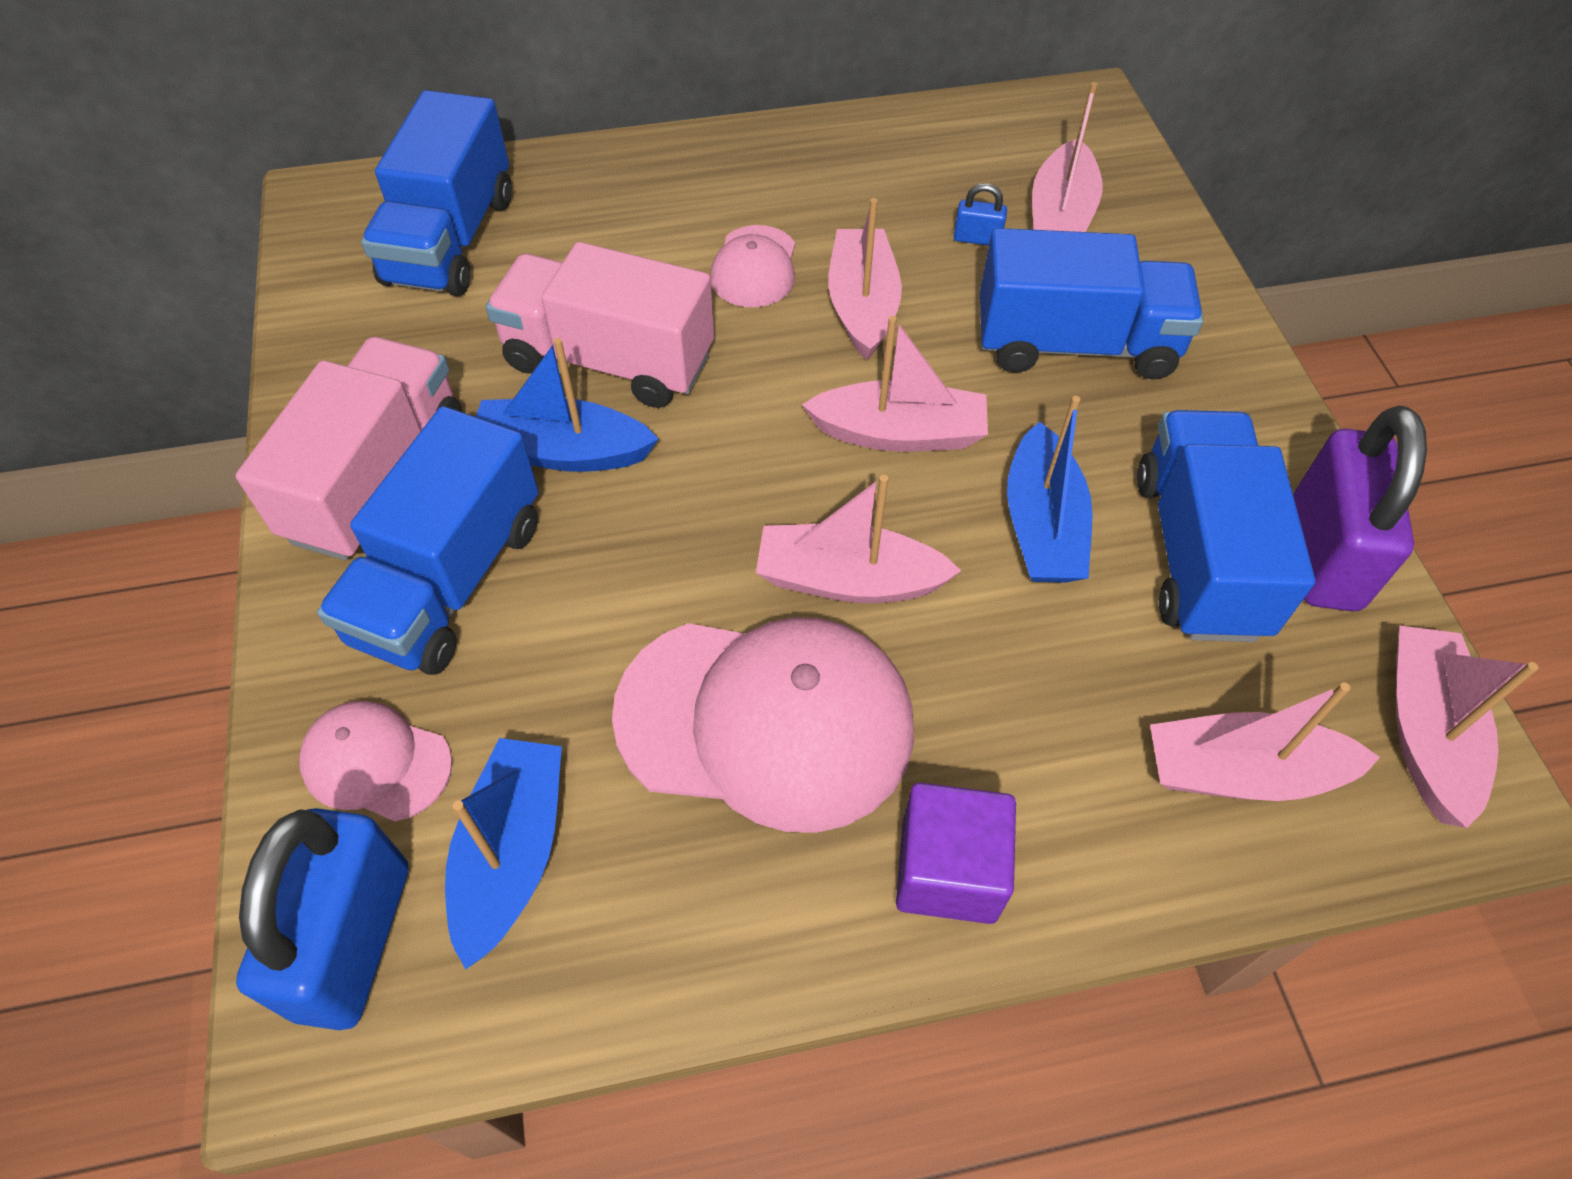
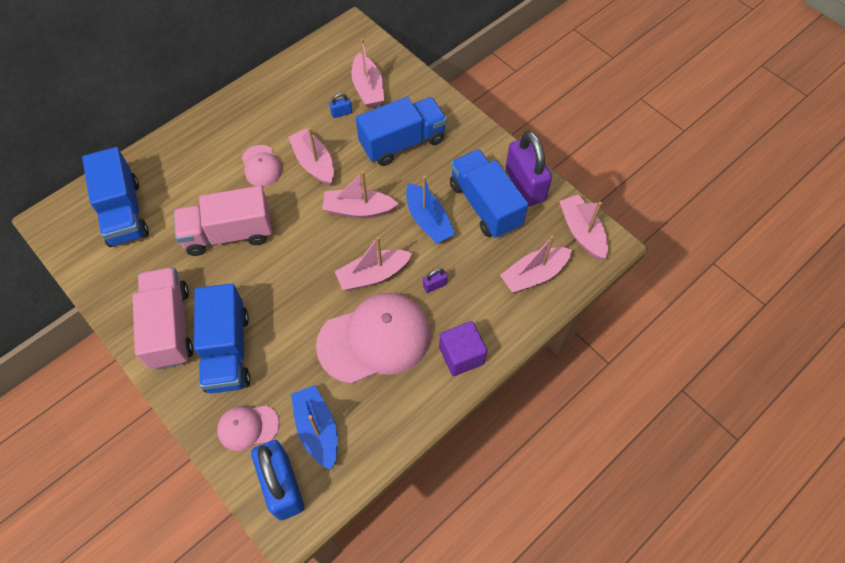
camera: 30 degrees left, 5 degrees up
blue boat [476,338,658,472] -> none
pink boat [802,316,988,452] -> pink boat turned 150 degrees counterclockwise [322,171,399,218]
none -> purple padlock [423,268,448,293]

